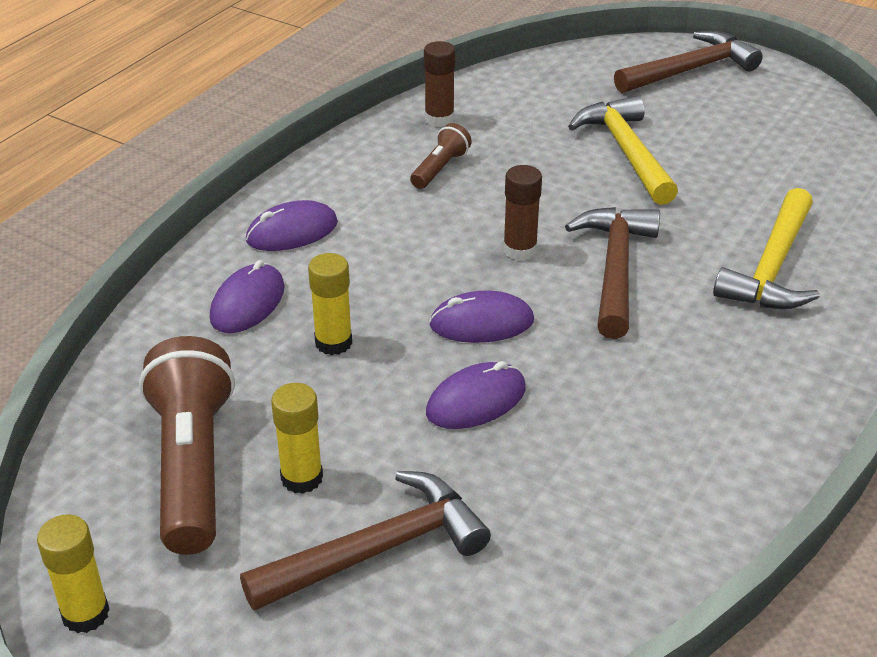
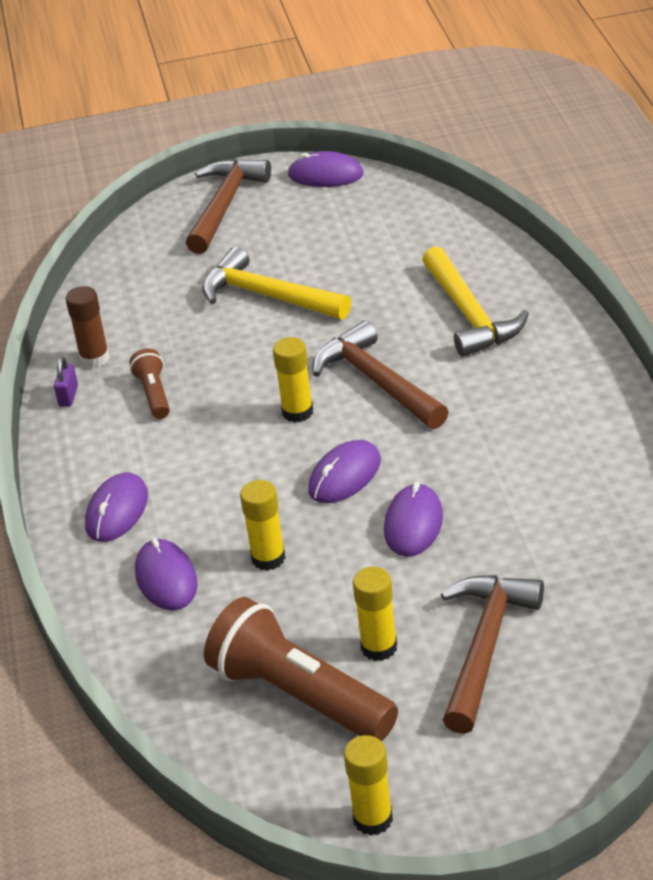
camera: 40 degrees left, 0 degrees up
brown glue stick [503,165,542,261] -> yellow glue stick [273,337,313,422]
none -> purple padlock [54,356,78,407]
none -> purple mouse [288,151,364,187]

